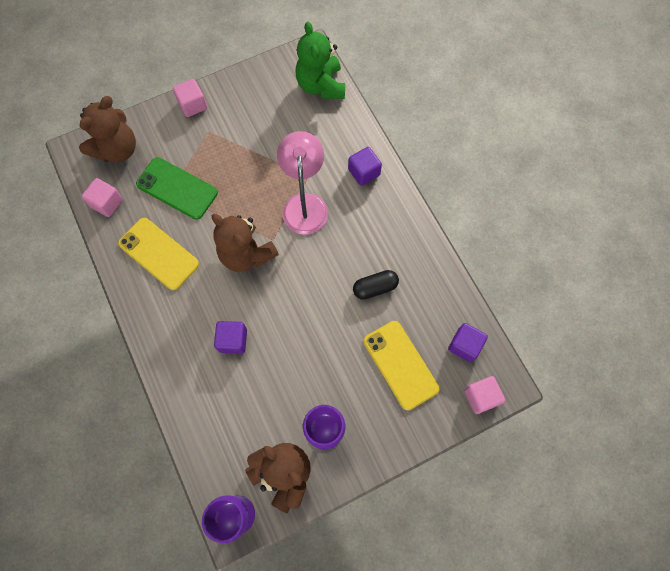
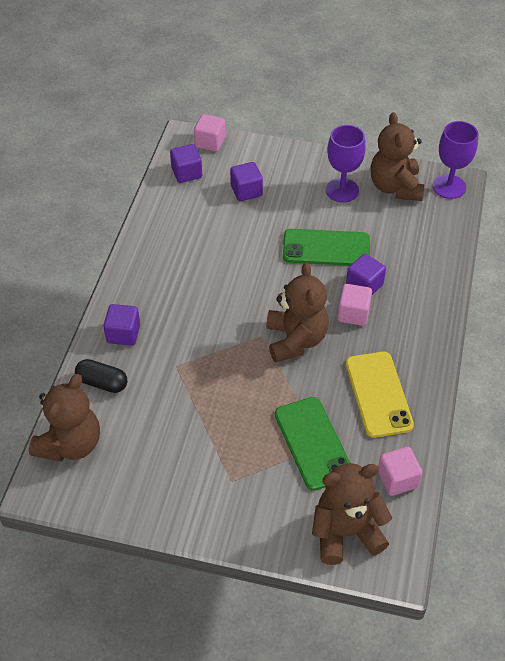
camera: 140 degrees left, 20 degrees down
pink cube [173,79,207,117] -> pink cube moved to [337,284,372,326]
pink lamp [277,131,328,235] -> none
green teddy bear [296,22,345,99] -> brown teddy bear [29,374,100,462]
black capsule [353,270,399,300] -> black capsule moved to [75,359,127,393]
yellow phone [364,321,440,410] -> purple cube [230,162,263,201]
none -> green phone [283,229,370,266]

